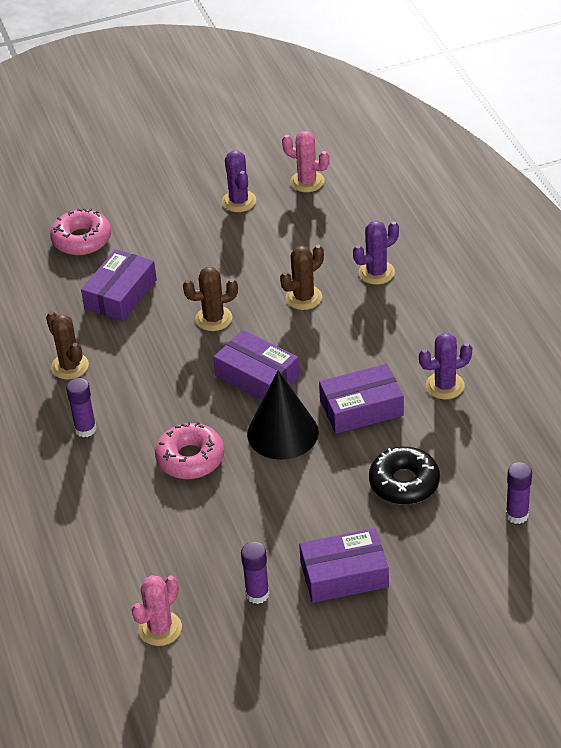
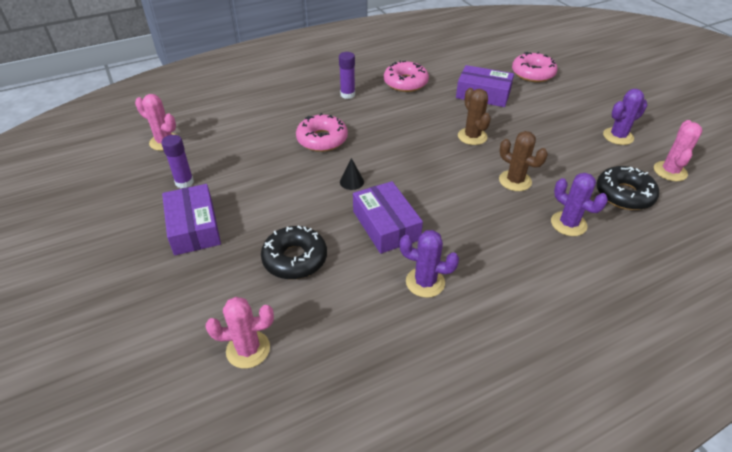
camera: 80 degrees right, 0 degrees up
brown cactus [46,311,89,379] -> pink donut [384,60,429,92]
purple box [213,330,300,400] -> none
black cone [247,370,319,460] -> black cone [340,158,364,190], size x0.42
purple cactus [419,333,472,399] -> purple cactus turned 45 degrees counterclockwise [400,230,459,298]
purple glue stick [506,462,532,524] -> pink cactus [206,297,274,368]
none -> black donut [596,166,659,210]

